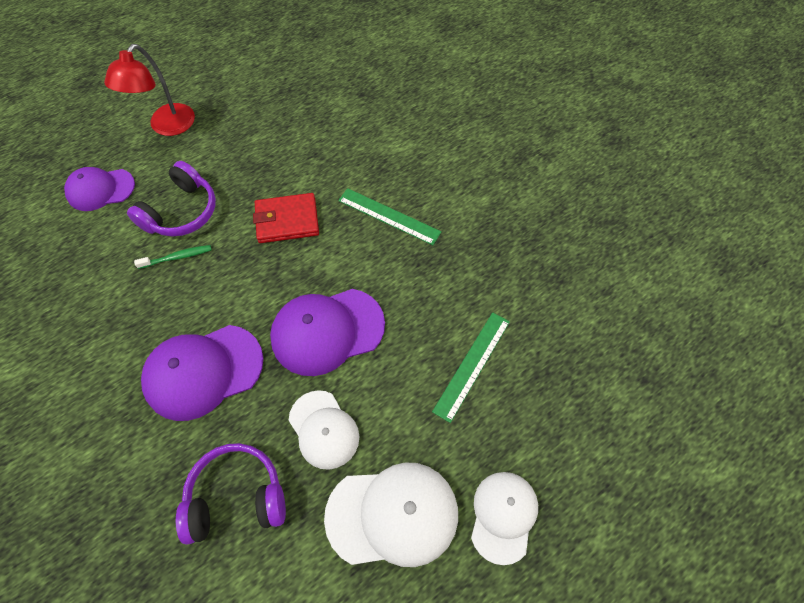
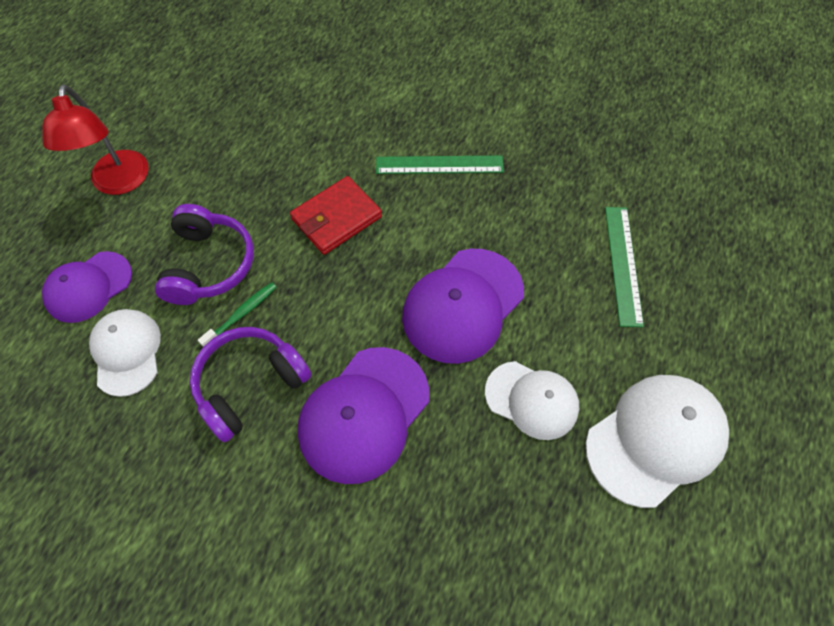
camera: 30 degrees left, 0 degrees up
purple headphones [176,443,286,545] -> purple headphones moved to [190,327,312,442]
white cap [471,472,538,565] -> white cap moved to [89,309,161,397]

